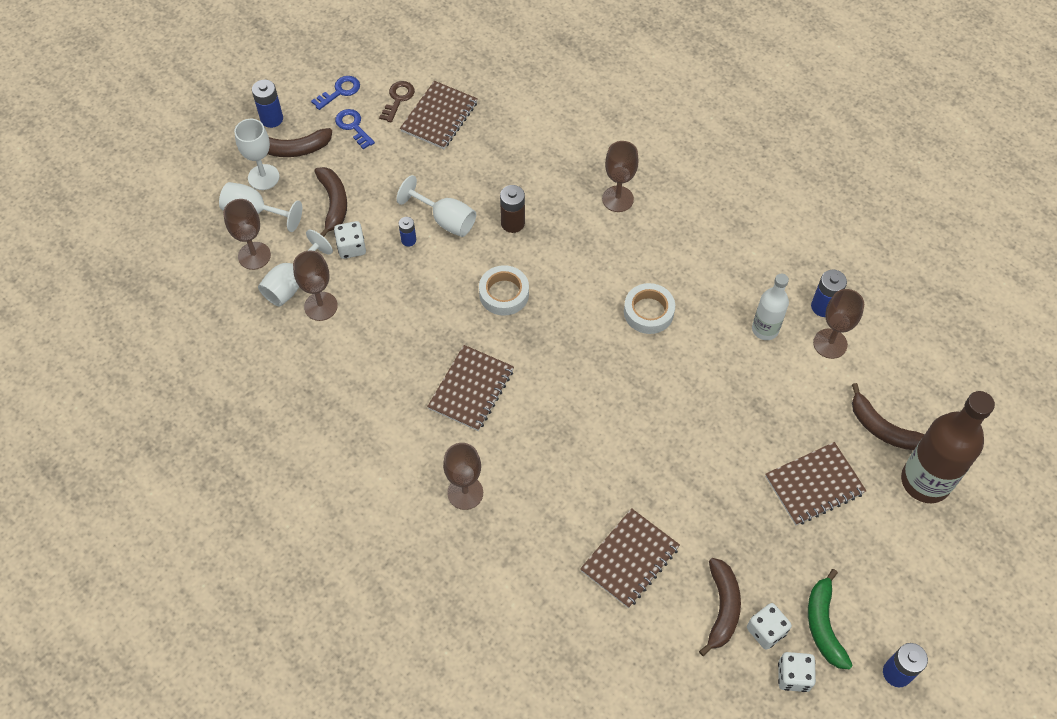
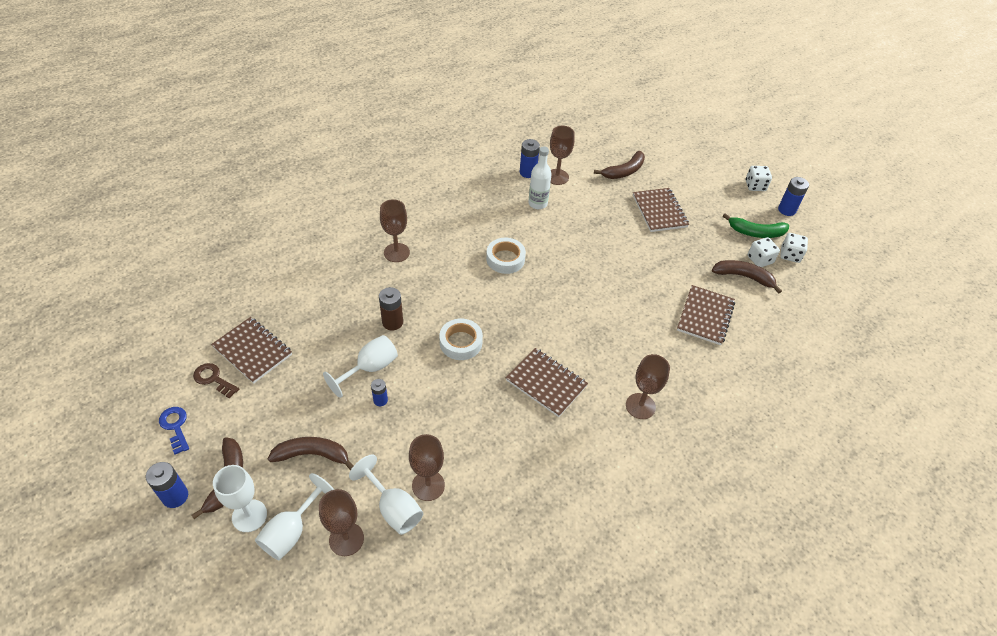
camera: 80 degrees left, 10 degrees down
white dice [334,221,366,259] -> white dice moved to [746,166,772,191]
blue key [335,109,375,149] -> none
brown notebook [580,508,680,608] -> brown notebook turned 60 degrees clockwise [677,285,735,345]
brown bottle [901,391,995,503] -> none

